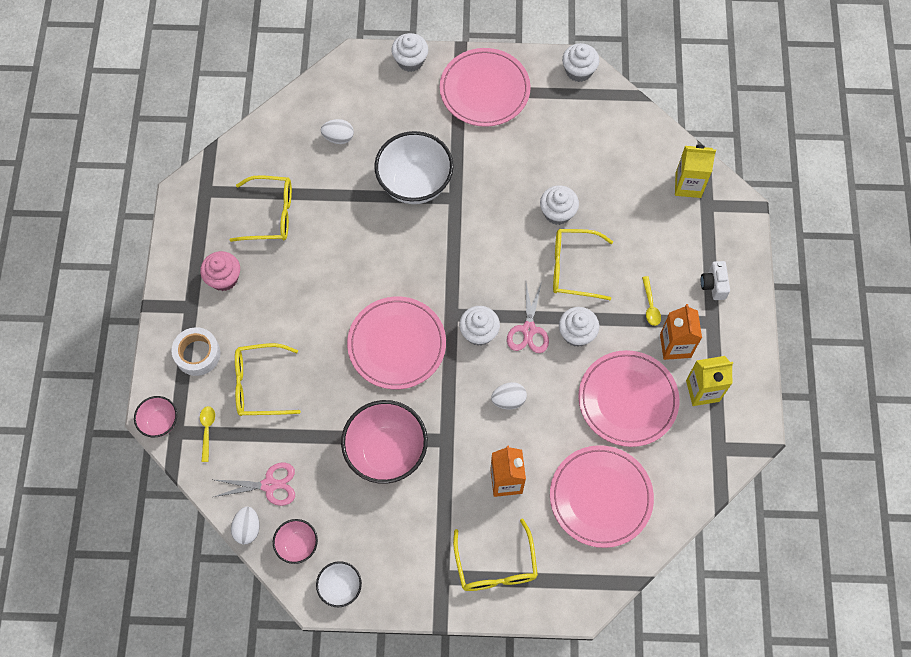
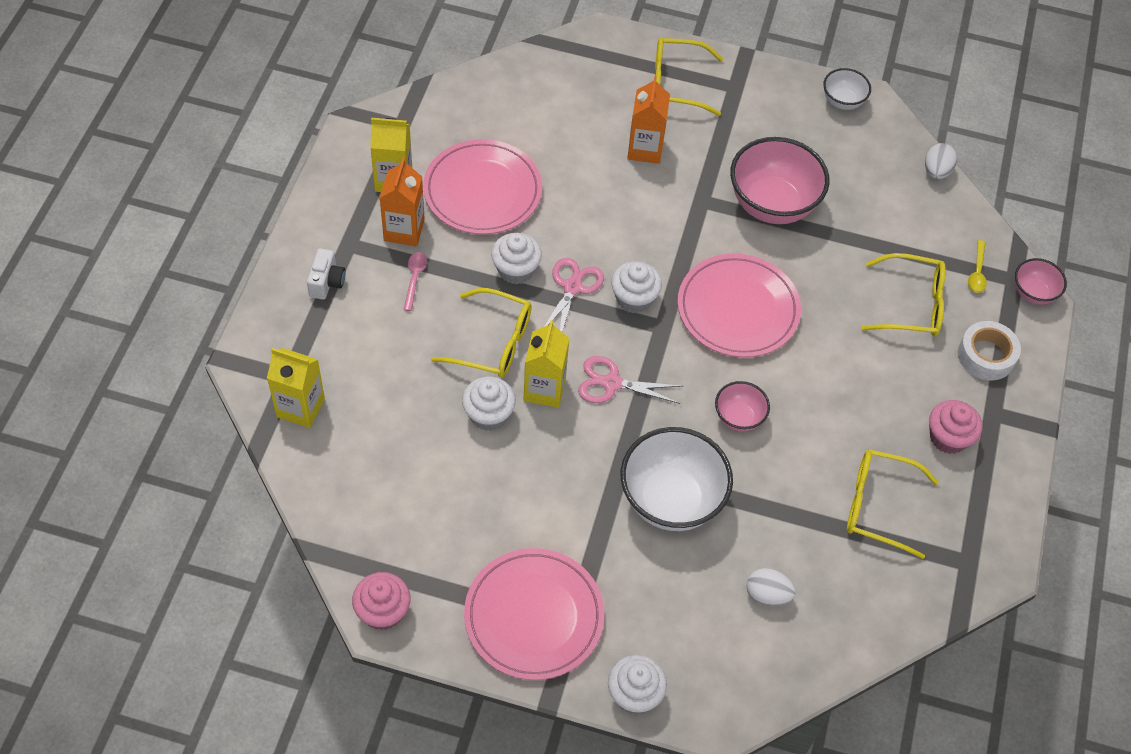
camera: 170 degrees left, 10 degrees down
pink scissors [214,463,295,506] -> pink scissors moved to [578,356,682,404]
pink bowl [273,519,318,564] -> pink bowl moved to [715,381,770,432]
yellow glasses [453,518,538,591] -> yellow glasses turned 90 degrees counterclockwise [655,38,723,116]
white egg [491,382,527,409] -> none
pink plate [550,445,654,548] -> none
white cupcake [562,43,599,82] -> pink cupcake [352,572,410,630]
yellow spoon [642,276,661,326] -> pink spoon [403,252,427,311]
none -> yellow carton [524,320,569,408]

